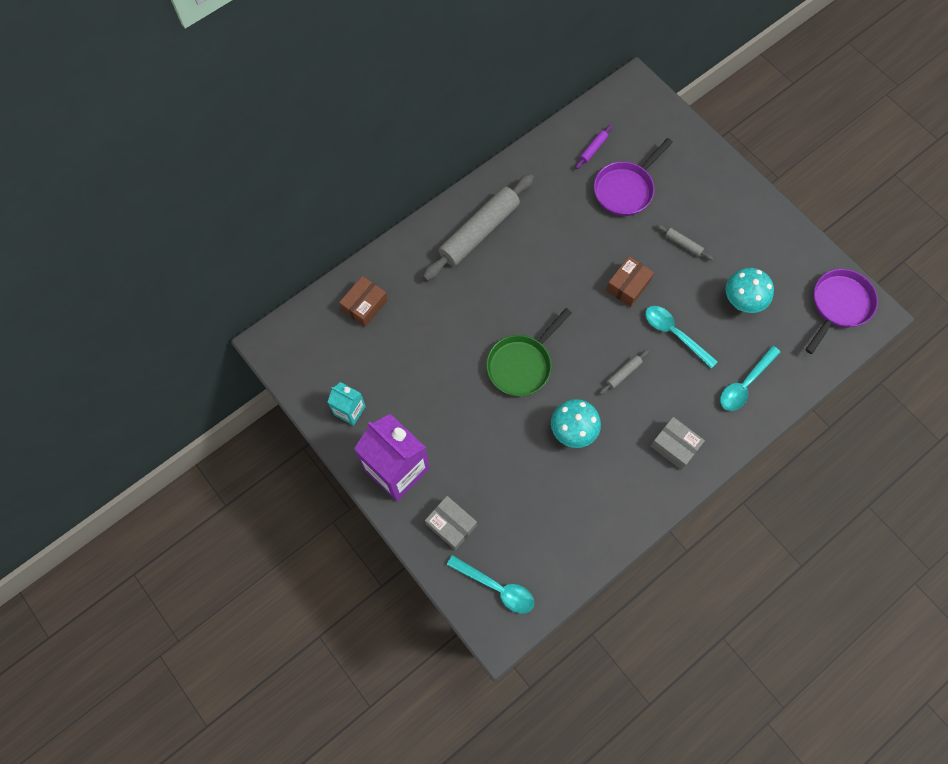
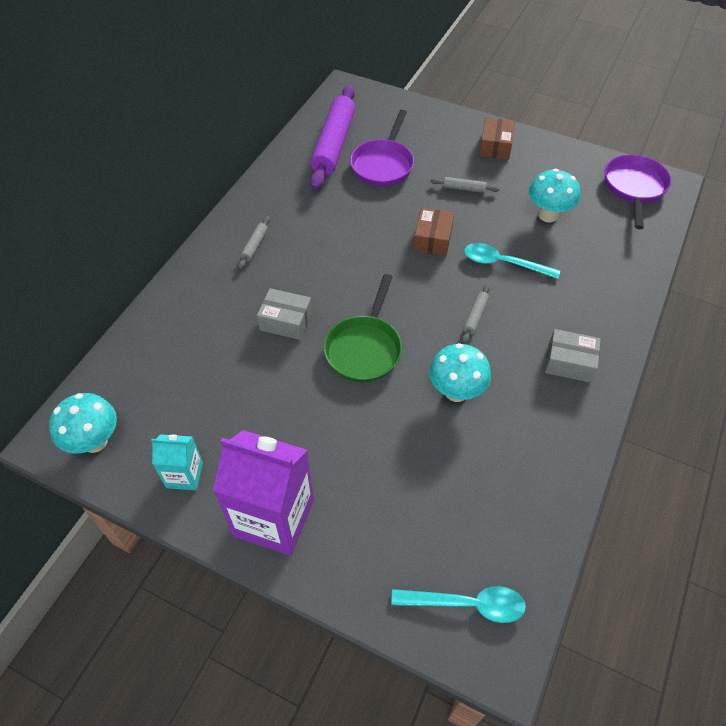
camera: 25 degrees left, 15 degrees down
brown box [339,276,388,327] -> brown box moved to [479,117,515,160]
grey rolling pin [423,174,534,281] -> grey rolling pin [238,216,270,269], size x0.41
grey box [425,496,477,550] -> grey box moved to [257,288,312,340]
purple rolling pin [575,125,612,169] -> purple rolling pin [310,85,355,190], size x2.42
turquoise spoon [720,346,781,411] -> none
none -> turquoise mushroom [49,393,117,454]

